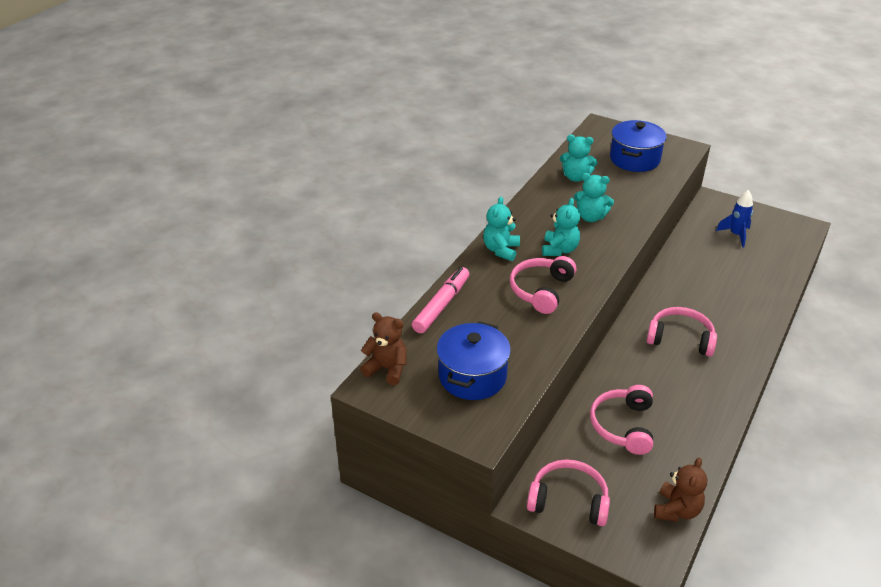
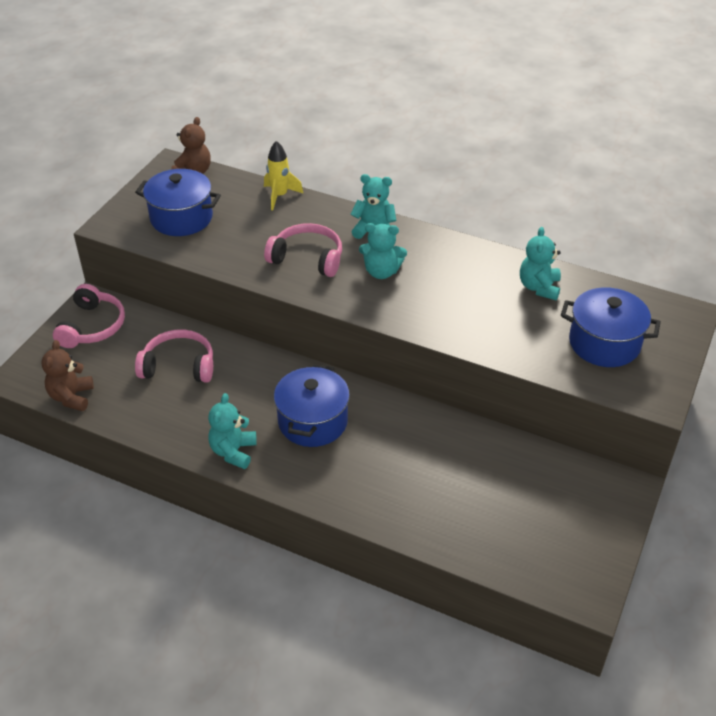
camera: 85 degrees right, 5 degrees up
pink marker [412,267,469,333] -> yellow rocket [264,141,304,210]
turquoise teddy bear [574,173,614,222] -> turquoise teddy bear moved to [208,393,257,469]
pink headphones [646,307,717,357] -> blue pot [274,364,350,447]
brown teddy bear [654,457,707,522] -> brown teddy bear turned 75 degrees clockwise [41,340,94,411]
blue rocket [716,190,753,247] -> none

